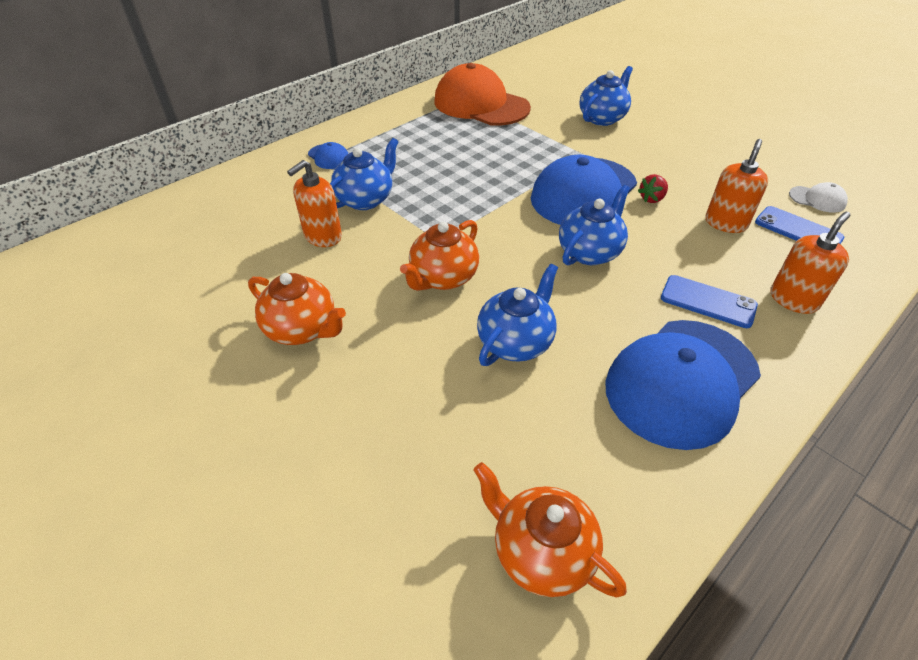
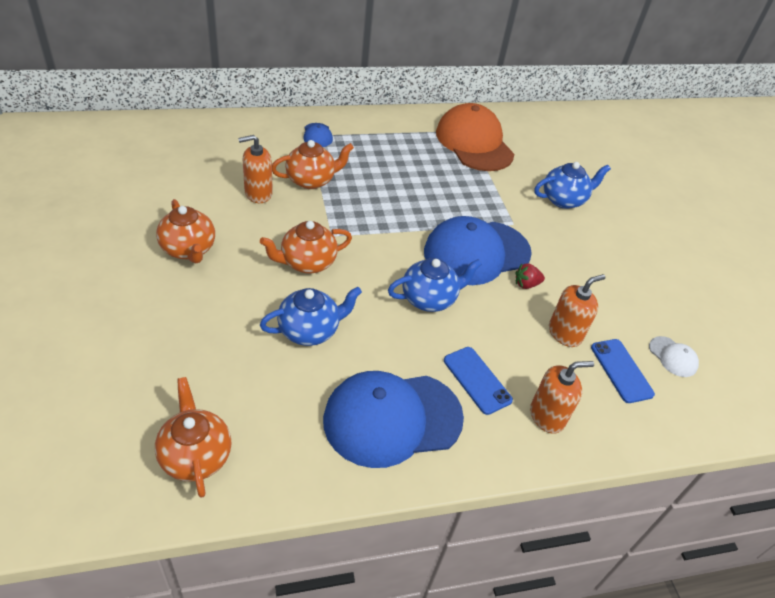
camera: 25 degrees right, 0 degrees up
blue teapot [330,138,398,210] -> orange teapot [272,140,354,189]

